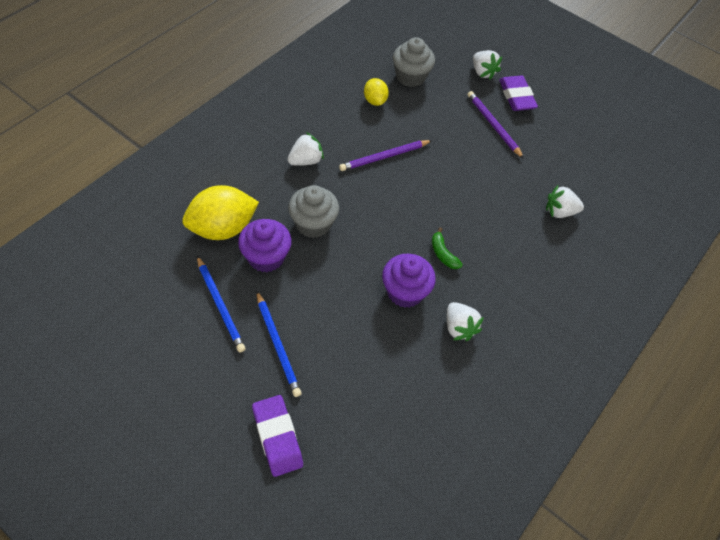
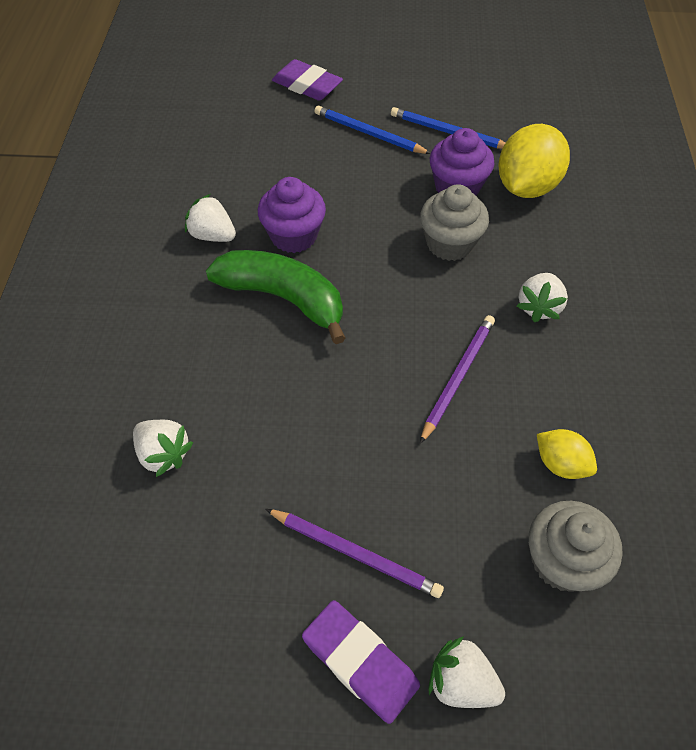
camera: 150 degrees right, 0 degrees up
green banana [432,227,463,269] -> green banana [206,250,346,344], size x2.28
white strawberry [546,185,584,218] -> white strawberry turned 75 degrees clockwise [133,420,193,477]

